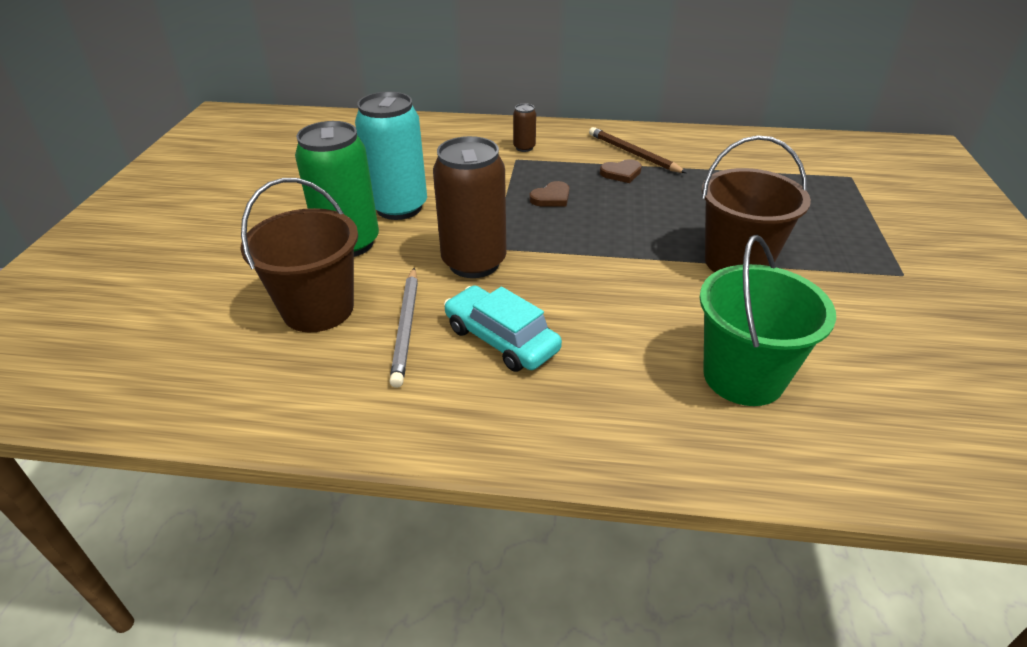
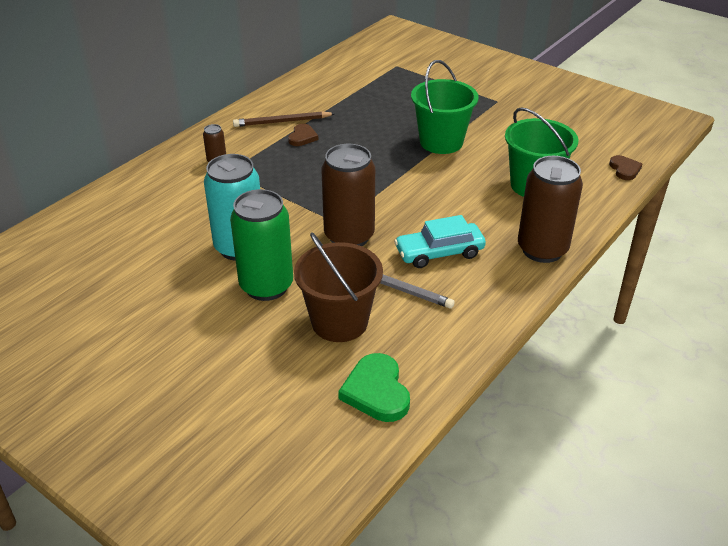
camera: 60 degrees left, 0 degrees up
brown heart [530,181,570,207] -> brown heart moved to [609,155,642,180]
brown bucket [702,135,811,272] -> green bucket [411,60,479,154]
none -> green heart [338,353,410,422]
none -> brown can [518,156,583,263]

